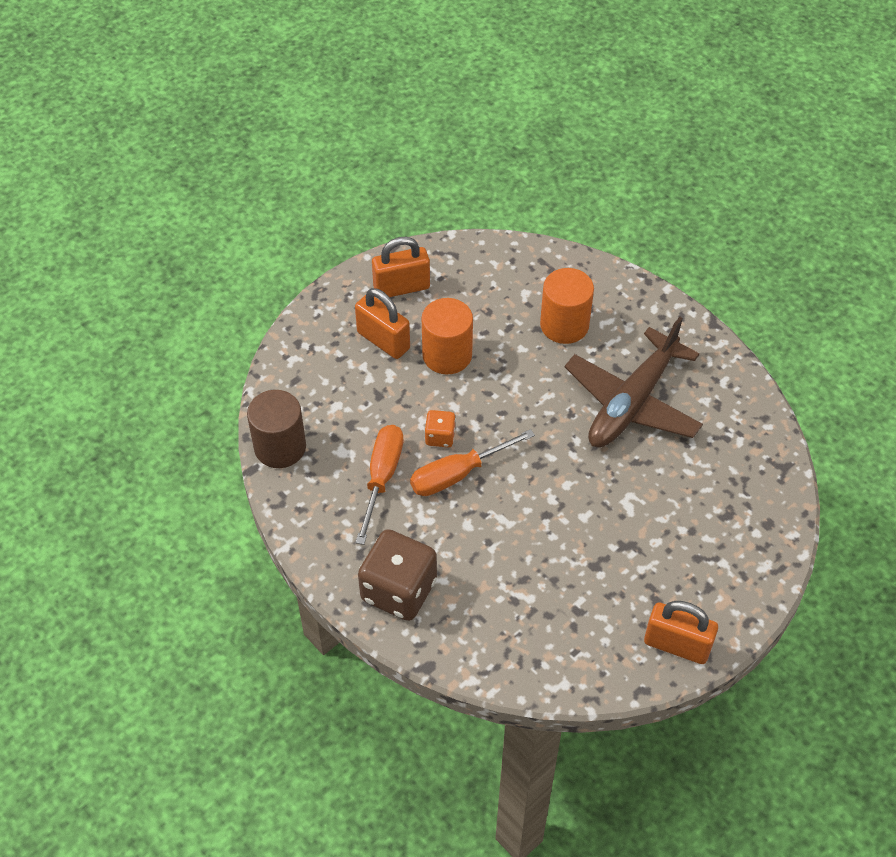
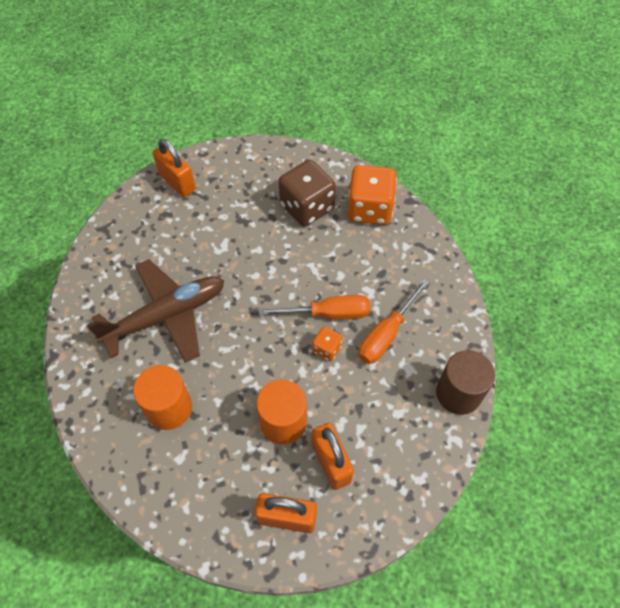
camera: 155 degrees left, 5 degrees up
brown dice [358,529,437,621] -> brown dice moved to [278,160,336,226]
orange padlock [644,601,718,664] -> orange padlock moved to [153,139,196,197]
none -> orange dice [348,165,397,225]

